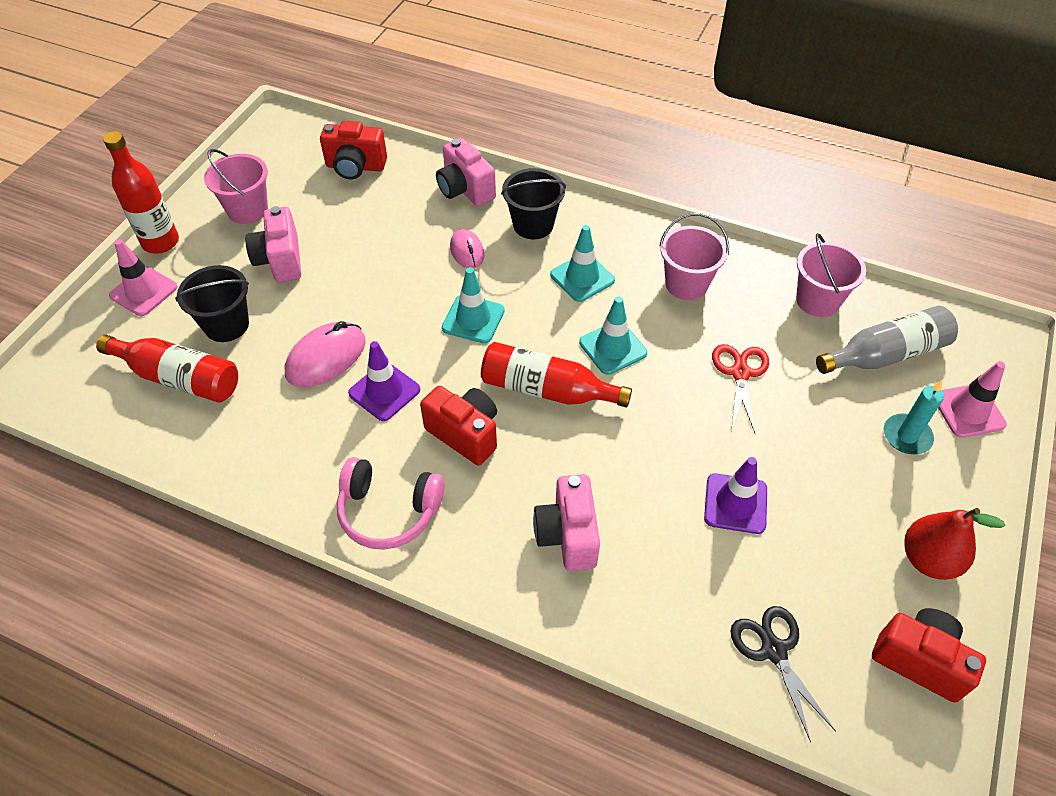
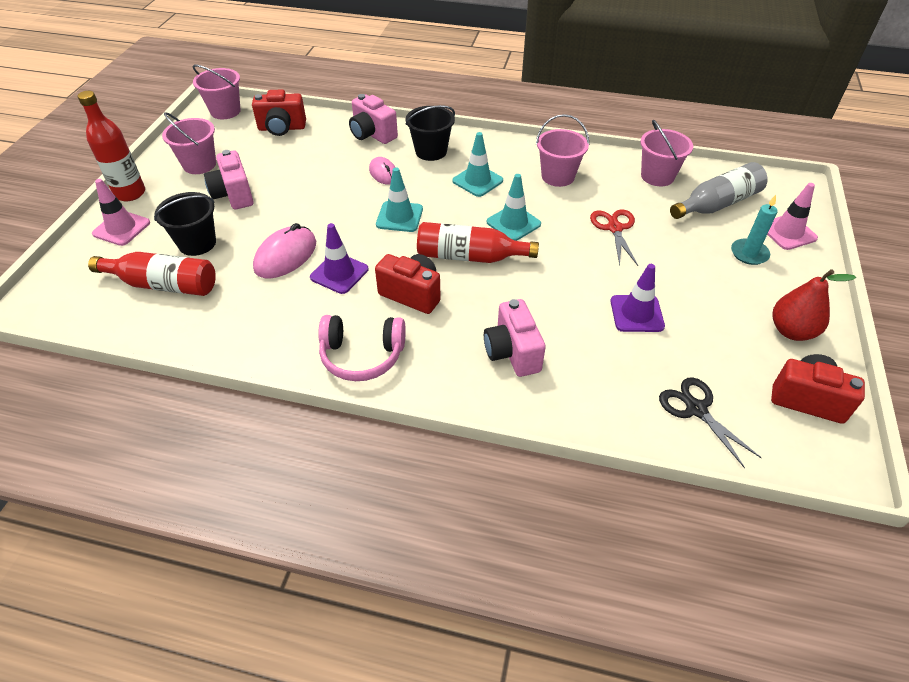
camera: 10 degrees left, 5 degrees down
none -> pink bucket [192,64,241,119]

